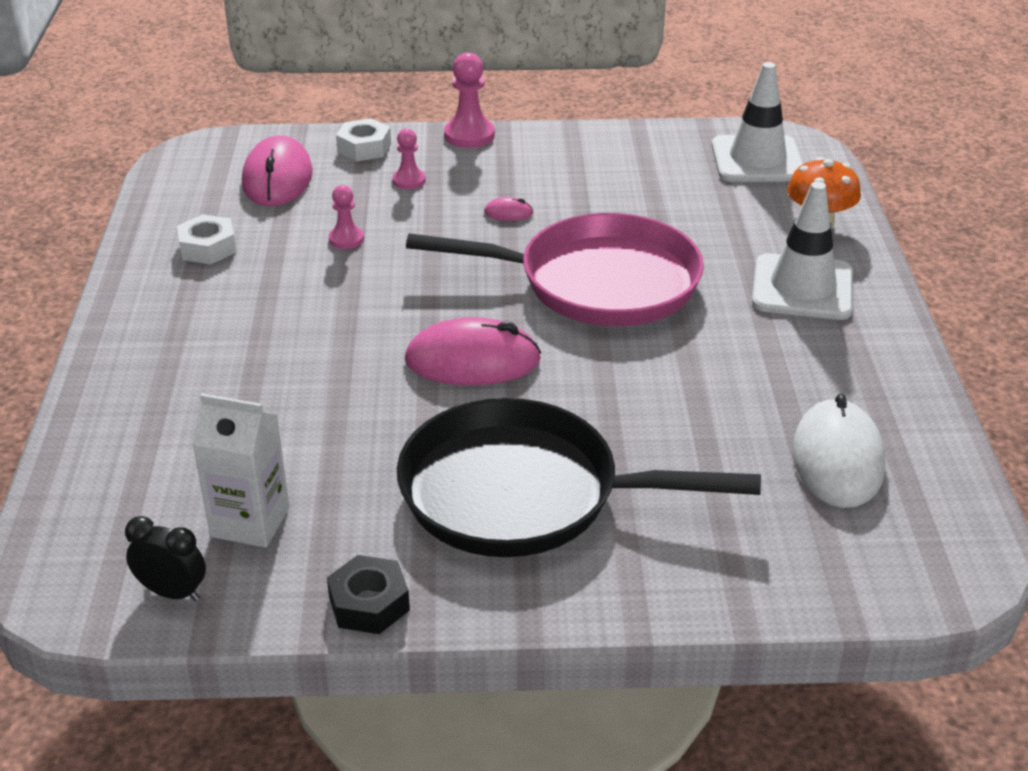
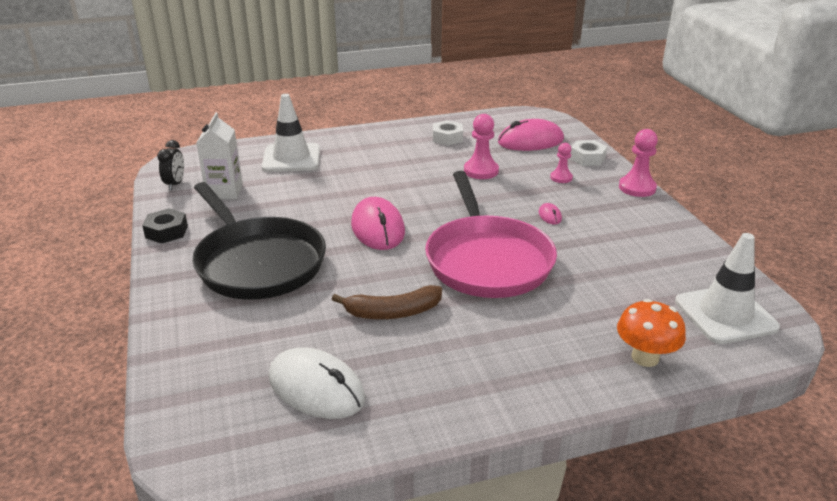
camera: 75 degrees right, 5 degrees down
pink pawn [329,185,364,249] -> pink pawn [464,114,499,179], size x1.62
black pan [397,398,761,557] -> black pan turned 150 degrees clockwise [192,182,326,300]
white traffic cone [752,182,853,320] -> white traffic cone moved to [262,94,320,172]
white mouse [792,394,885,508] -> white mouse turned 45 degrees clockwise [269,347,366,419]
none -> brown banana [332,285,442,319]

